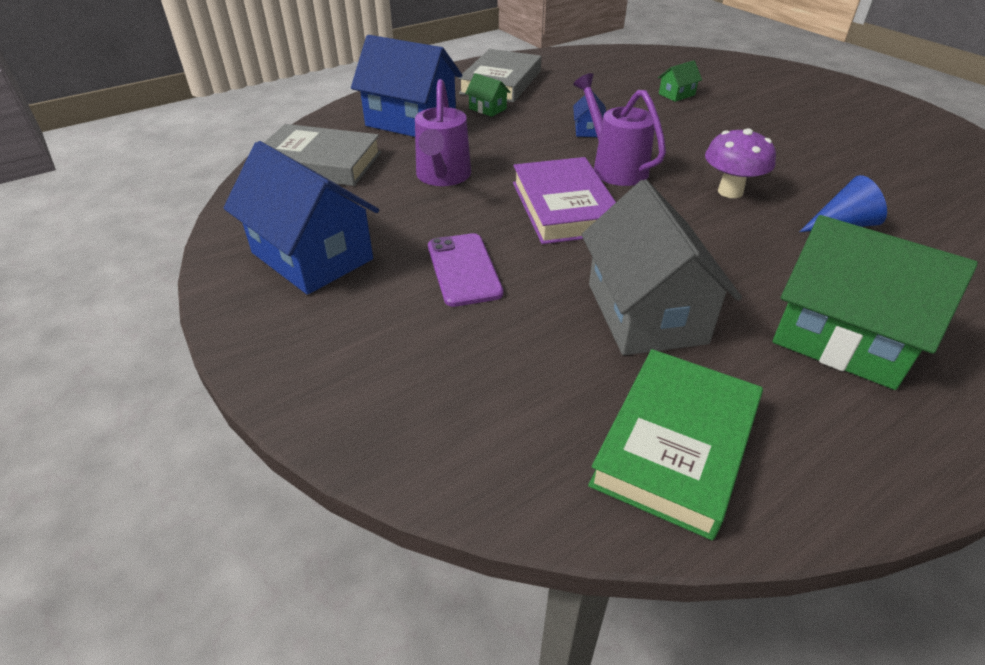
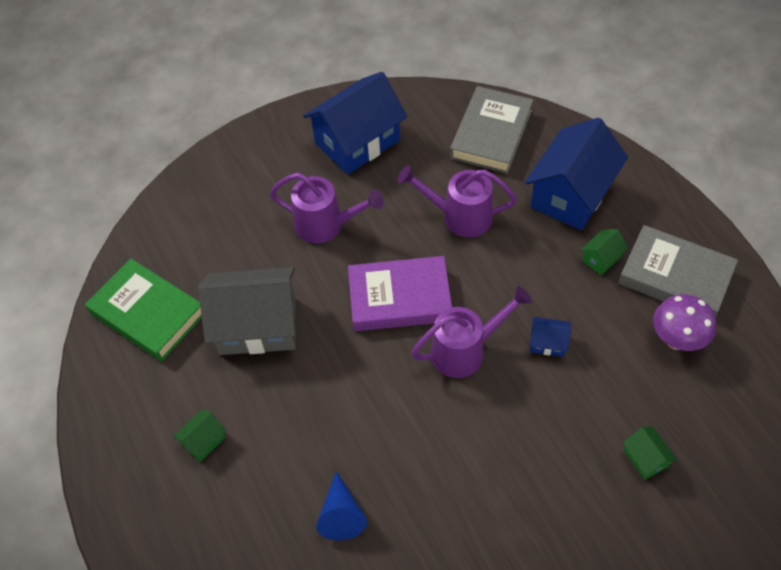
camera: 100 degrees right, 15 degrees up
purple phone [428,233,503,307] -> purple watering can [270,173,384,244]
purple mushroom [705,128,776,198] -> purple mushroom moved to [653,294,716,351]
green house [773,215,978,390] -> green house [173,409,226,462], size x0.43

